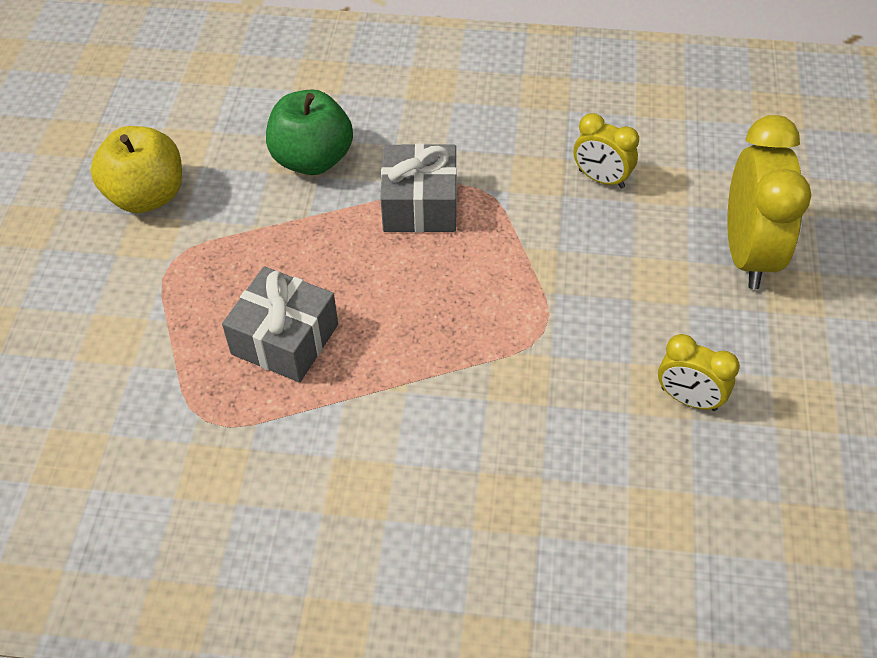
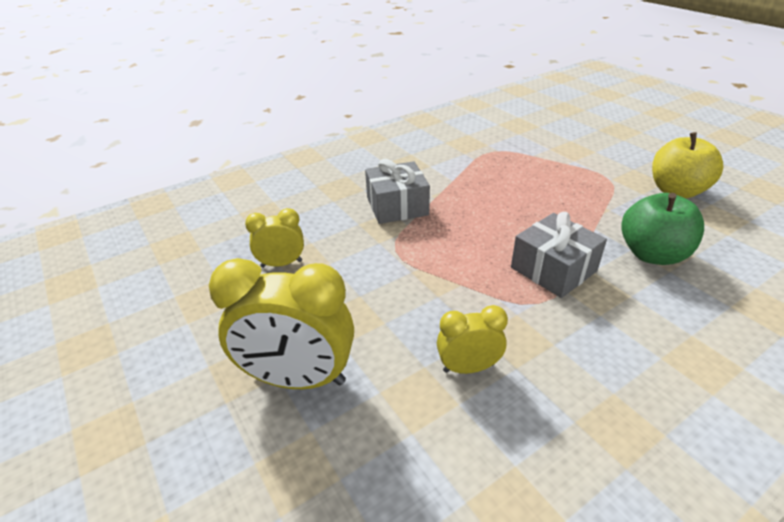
camera: 140 degrees right, 15 degrees down
grey gift [222,266,338,382] -> grey gift moved to [365,159,430,224]
yellow clock [727,115,811,289] -> yellow clock turned 45 degrees counterclockwise [209,258,354,389]

